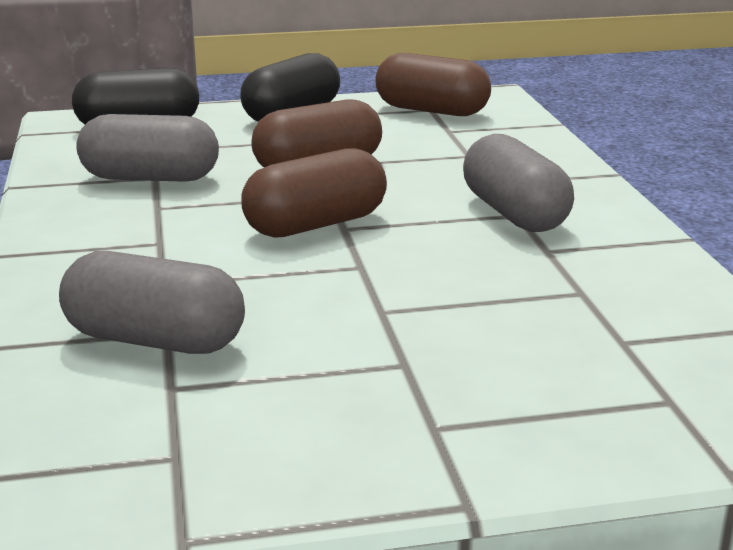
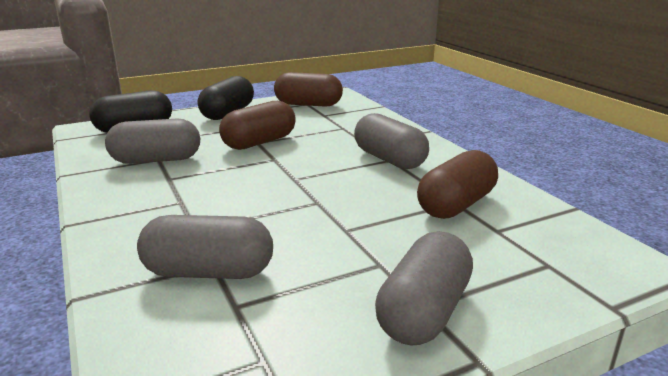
camera: 15 degrees left, 0 degrees up
brown capsule [241,148,387,238] -> brown capsule moved to [417,150,498,219]
none -> grey capsule [375,232,473,345]

